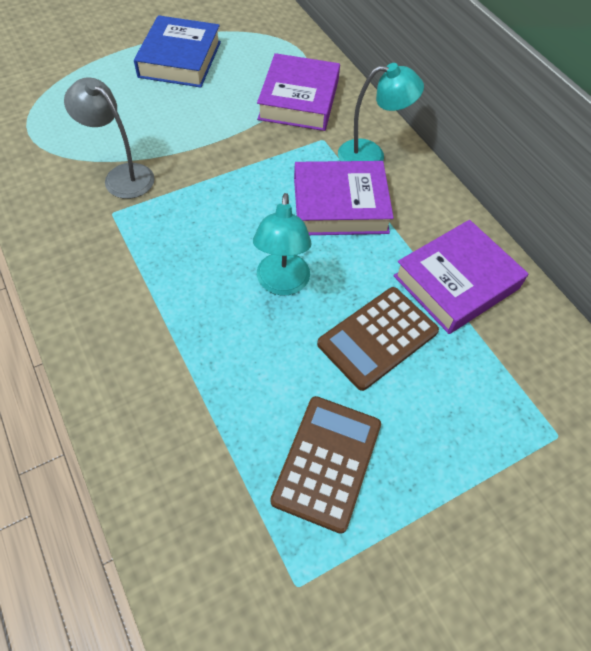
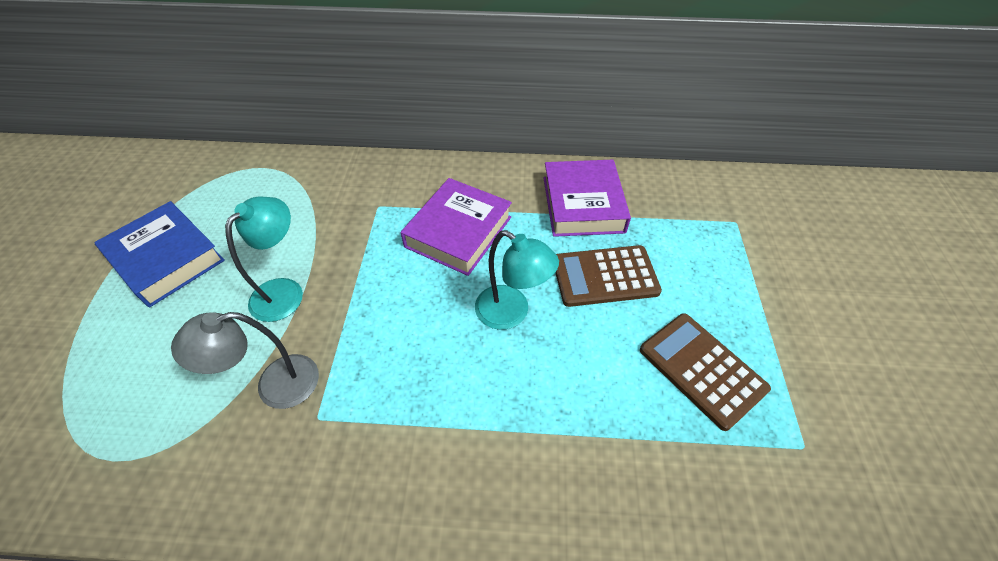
camera: 55 degrees left, 5 degrees down
purple book [257,53,340,131] -> none
brown calculator [317,287,439,391] -> brown calculator turned 90 degrees clockwise [555,245,662,307]
turquoise lamp [338,63,424,161] -> turquoise lamp moved to [225,197,303,322]

